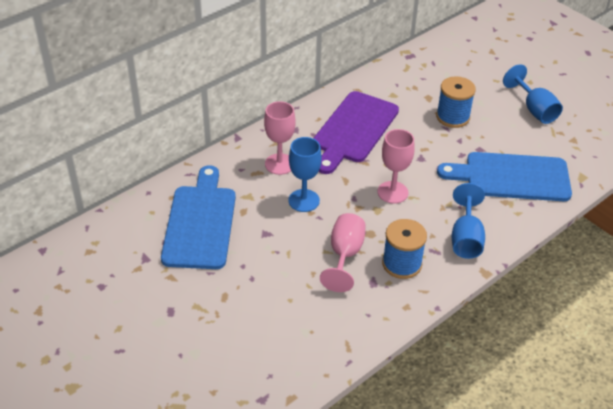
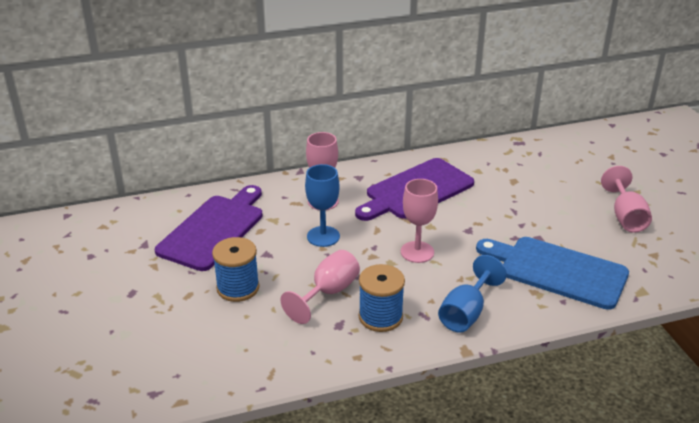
camera: 25 degrees right, 10 degrees down
blue cutting board [161,165,236,269] -> purple cutting board [155,185,263,271]
blue spool [436,76,476,128] -> blue spool moved to [212,237,259,302]
blue goblet [503,64,563,124] -> pink goblet [601,166,652,233]

